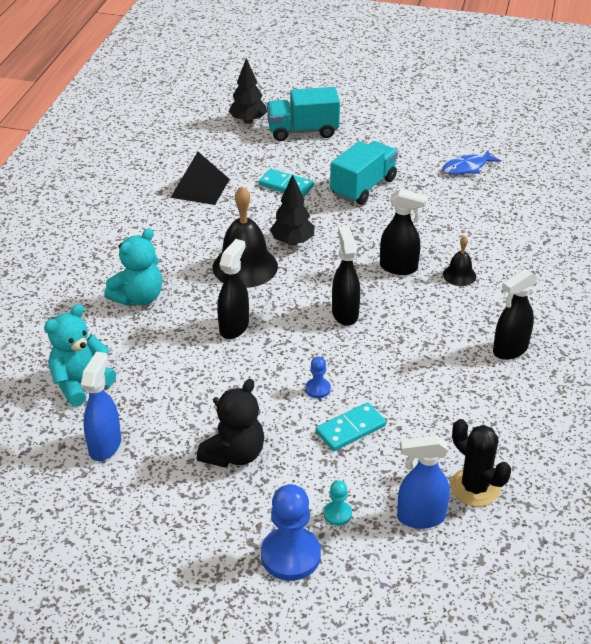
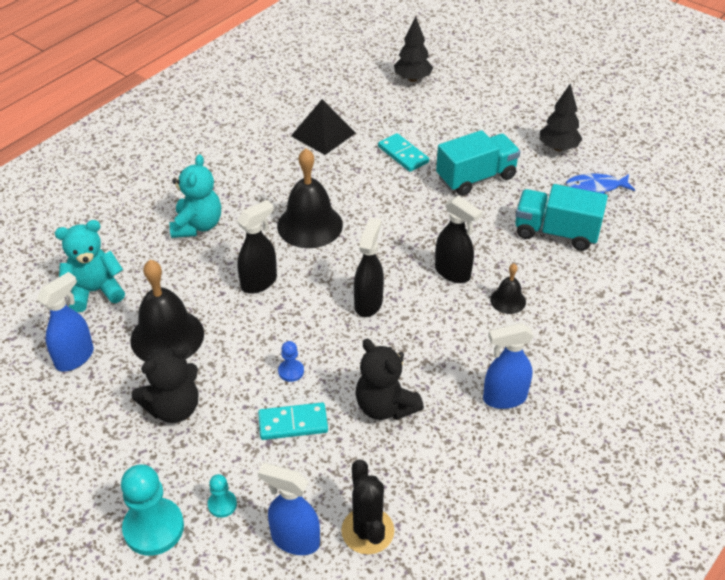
camera: 25 degrees right, 5 degrees up
turquoise teddy bear [104,228,162,306] -> turquoise teddy bear turned 60 degrees counterclockwise [169,154,221,238]
blue pawn [261,484,321,581] -> turquoise pawn [121,464,184,556]
turquoise truck [267,87,340,141] -> turquoise truck moved to [515,184,608,251]
black tree [270,174,314,246] -> black tree moved to [540,84,582,151]
black spray bottle [493,268,538,360] -> blue spray bottle [483,323,534,409]
none -> black bell [130,260,204,362]
none -> black teddy bear [356,339,424,420]

